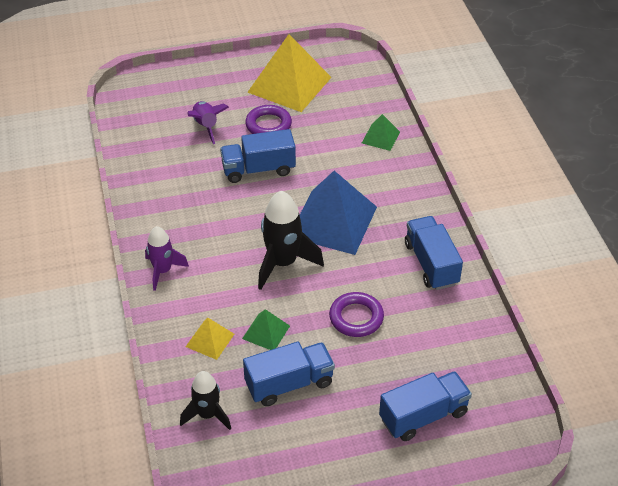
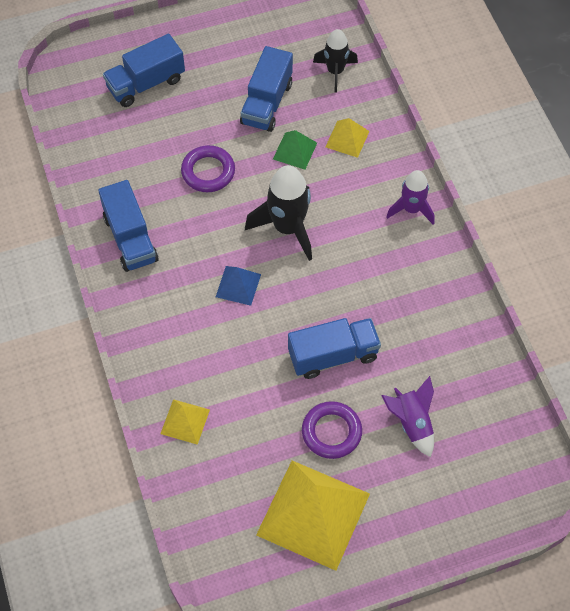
camera: 175 degrees right, 15 degrees up
blue truck [243,342,335,406] -> blue truck turned 45 degrees counterclockwise [240,46,293,132]
blue pyramid [300,171,377,255] -> blue pyramid [216,266,261,306], size x0.47
green pyramid [362,114,400,151] -> yellow pyramid [160,399,210,445]

